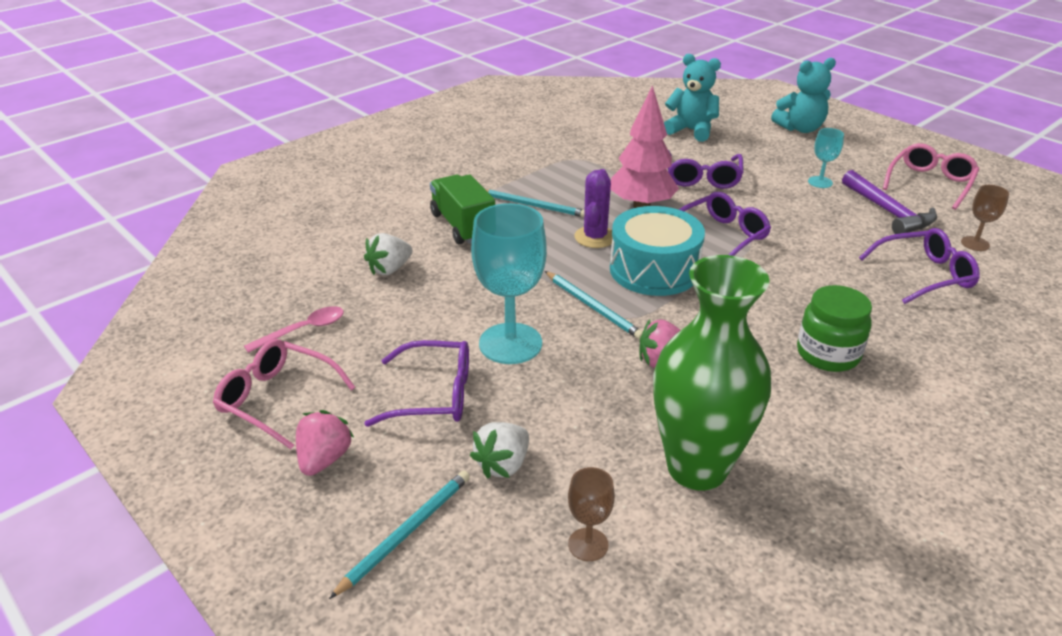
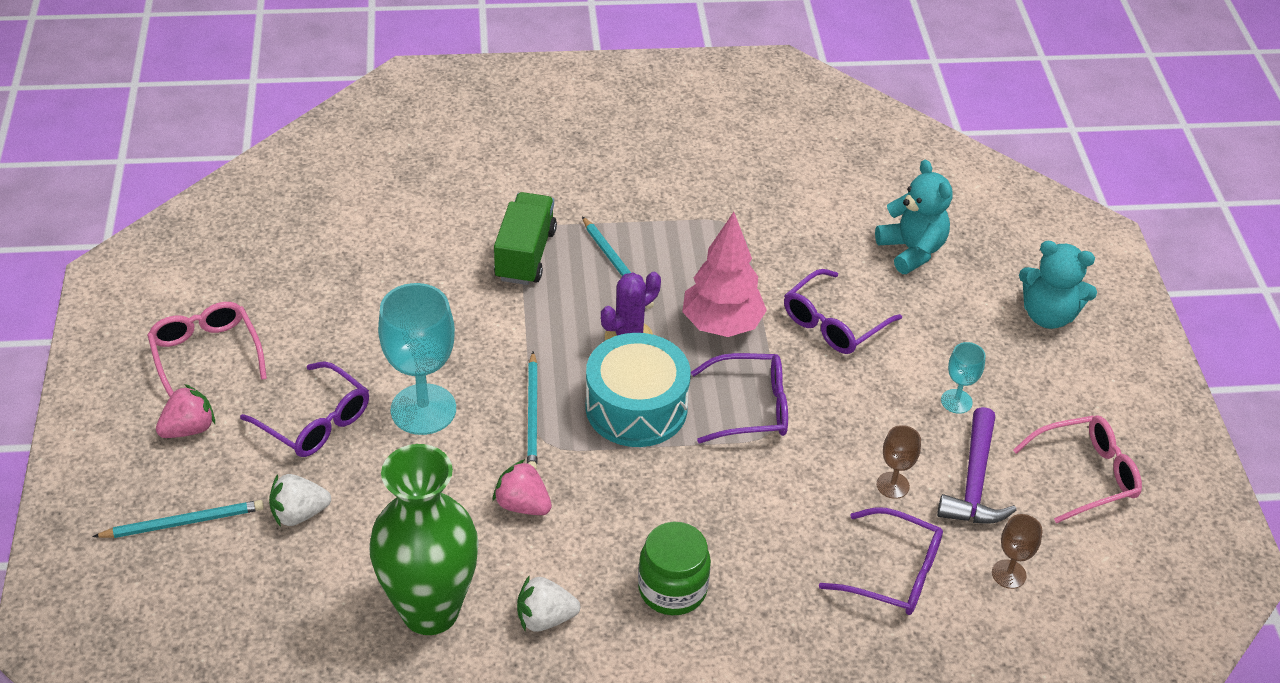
camera: 35 degrees right, 10 degrees up
pink spoon [244,306,344,353] -> none
white strawberry [364,233,412,275] -> white strawberry moved to [517,575,580,632]
brown goblet [568,467,615,561] -> brown goblet moved to [877,425,921,499]

